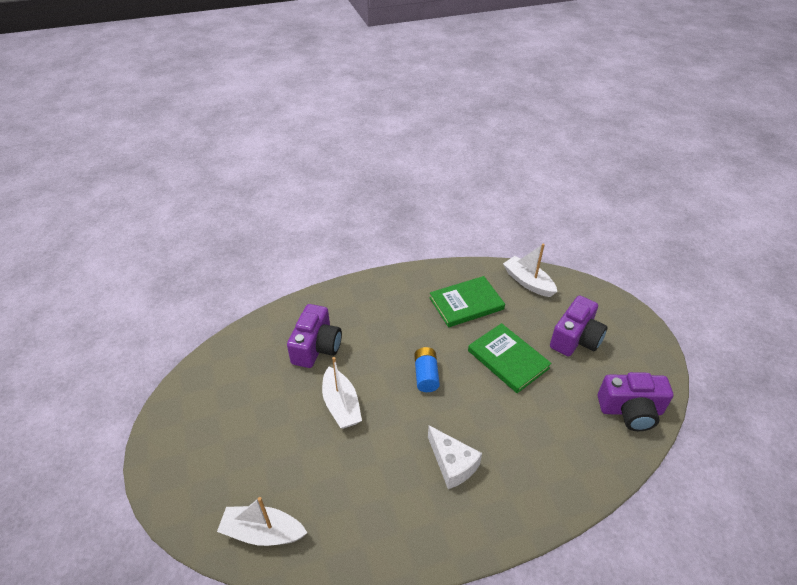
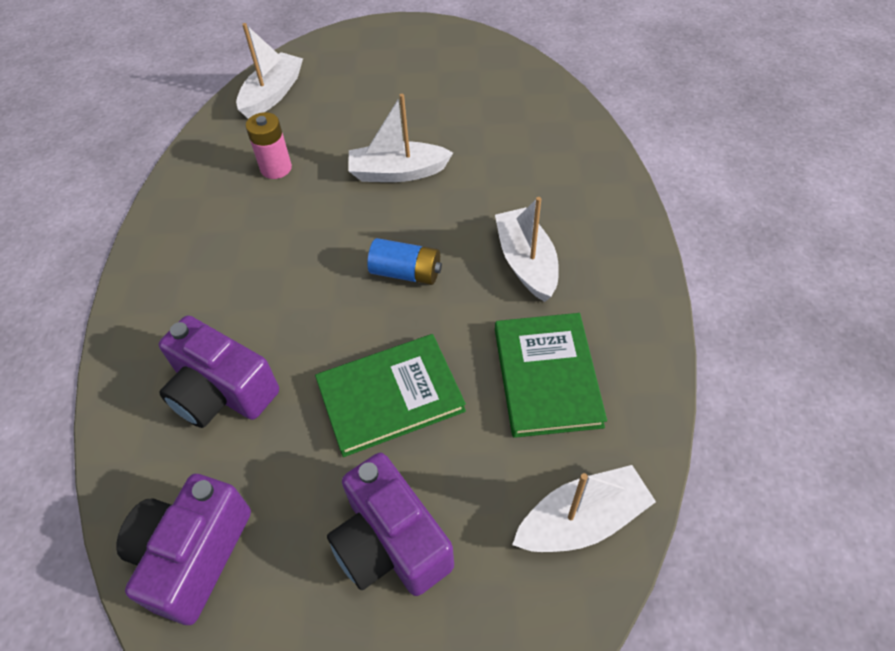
camera: 110 degrees right, 10 degrees up
purple camera [287,304,342,368] -> purple camera moved to [159,316,279,428]
white cheese [428,426,482,489] -> none
none -> pink battery [246,112,292,179]
none -> white boat [495,197,559,302]

